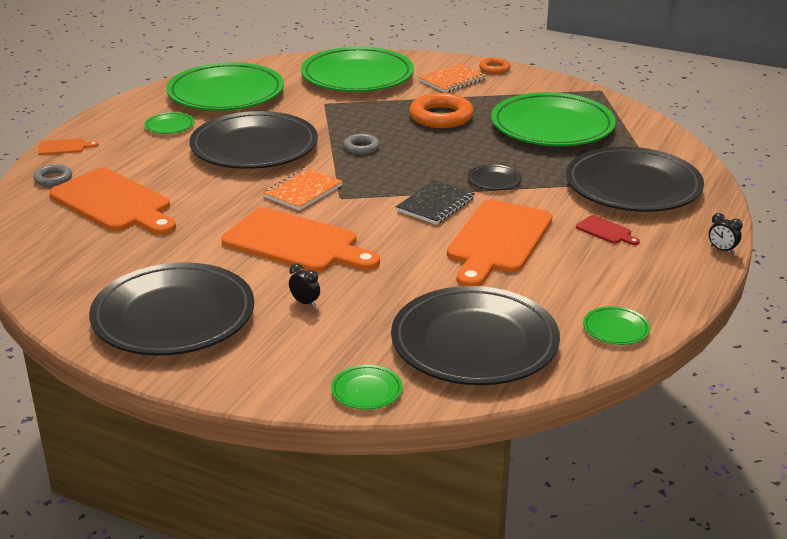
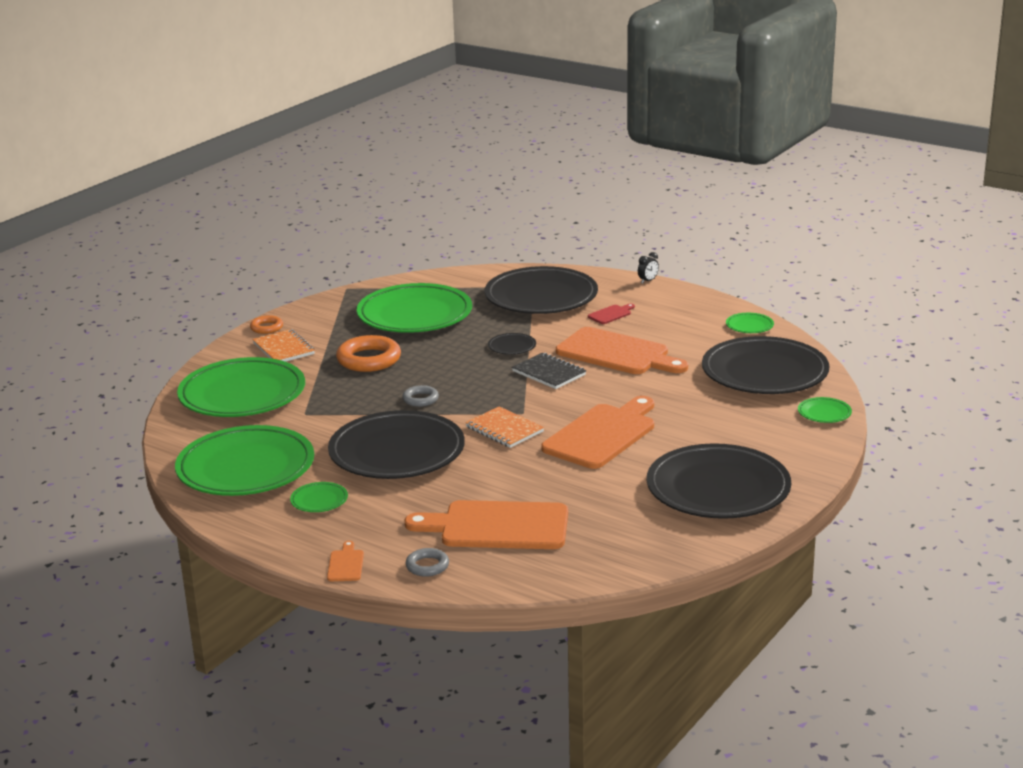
camera: 80 degrees left, 5 degrees down
orange cutting board [49,168,176,235] -> orange cutting board turned 135 degrees counterclockwise [405,500,568,549]
black clock [289,264,320,307] -> none

